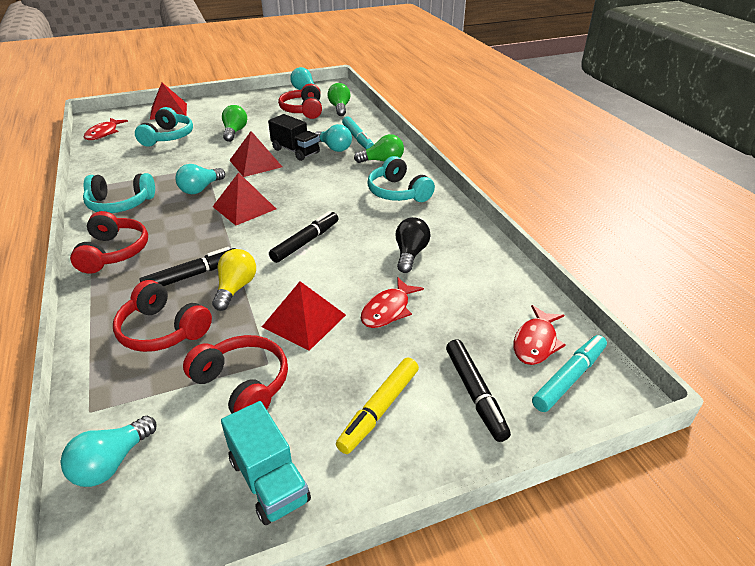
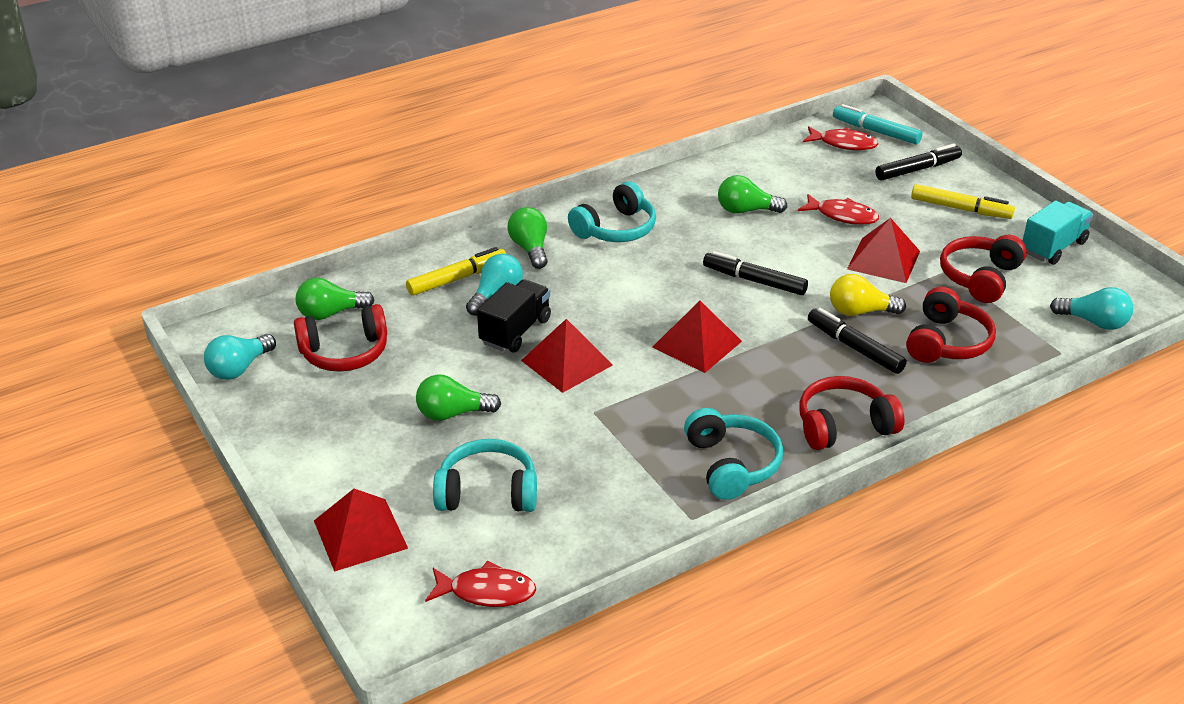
camera: 100 degrees left, 0 degrees up
turquoise light bulb [175,164,225,194] -> none
turquoise marker [342,116,374,149] -> yellow marker [406,247,506,296]
black light bulb [396,217,431,273] -> green light bulb [718,175,787,214]

